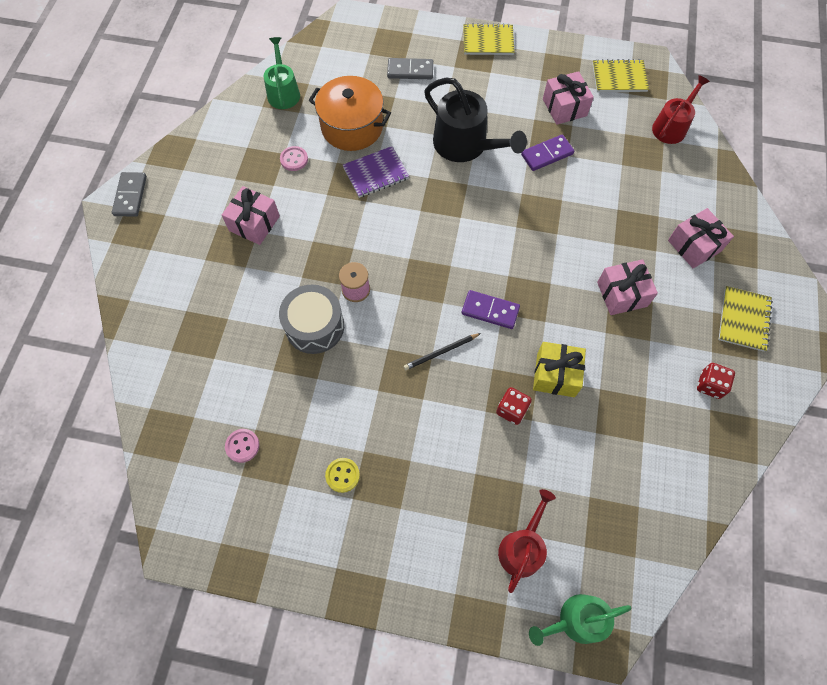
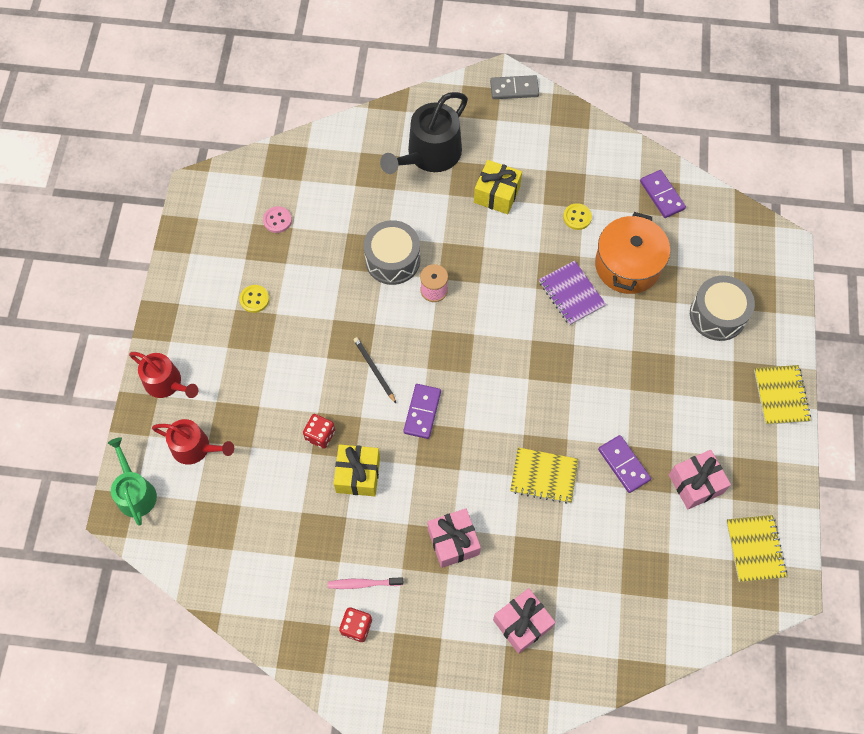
camera: 85 degrees right, 0 degrees up
pink gift [222,186,280,245] -> yellow gift [474,160,522,214]
green watering can [264,37,300,109] -> purple domino [640,170,686,218]
pink button [280,146,308,171] -> yellow button [563,203,592,230]
grey domino [387,58,433,79] -> grey drum [690,275,755,341]
black watering can [424,78,527,162] -> black watering can moved to [380,92,468,174]
red watering can [652,75,710,144] -> red watering can moved to [129,352,198,398]
yellow notebook [719,286,773,352] -> yellow notebook moved to [510,448,578,504]
none -> pink toothbrush [327,577,403,589]

